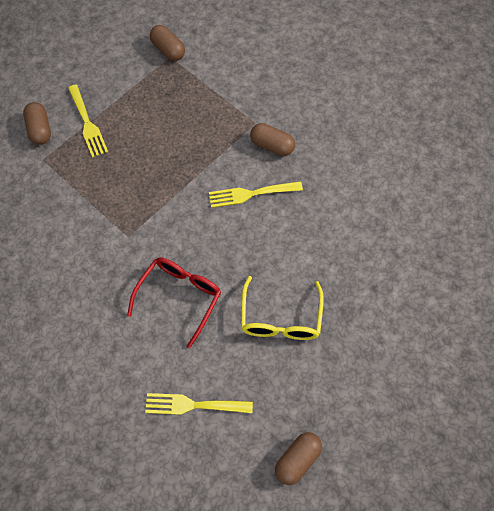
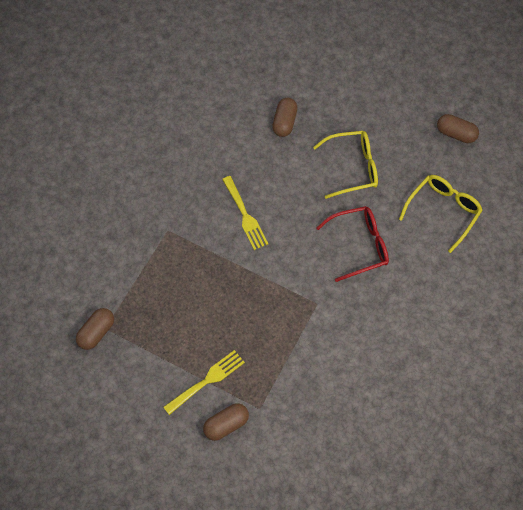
camera: 105 degrees left, 0 degrees up
red glasses [127,257,221,348] -> red glasses turned 150 degrees clockwise [316,206,389,282]
yellow fork [145,393,253,415] -> yellow glasses [399,175,483,253]
brown capsule [250,123,295,156] -> brown capsule moved to [272,98,298,137]

